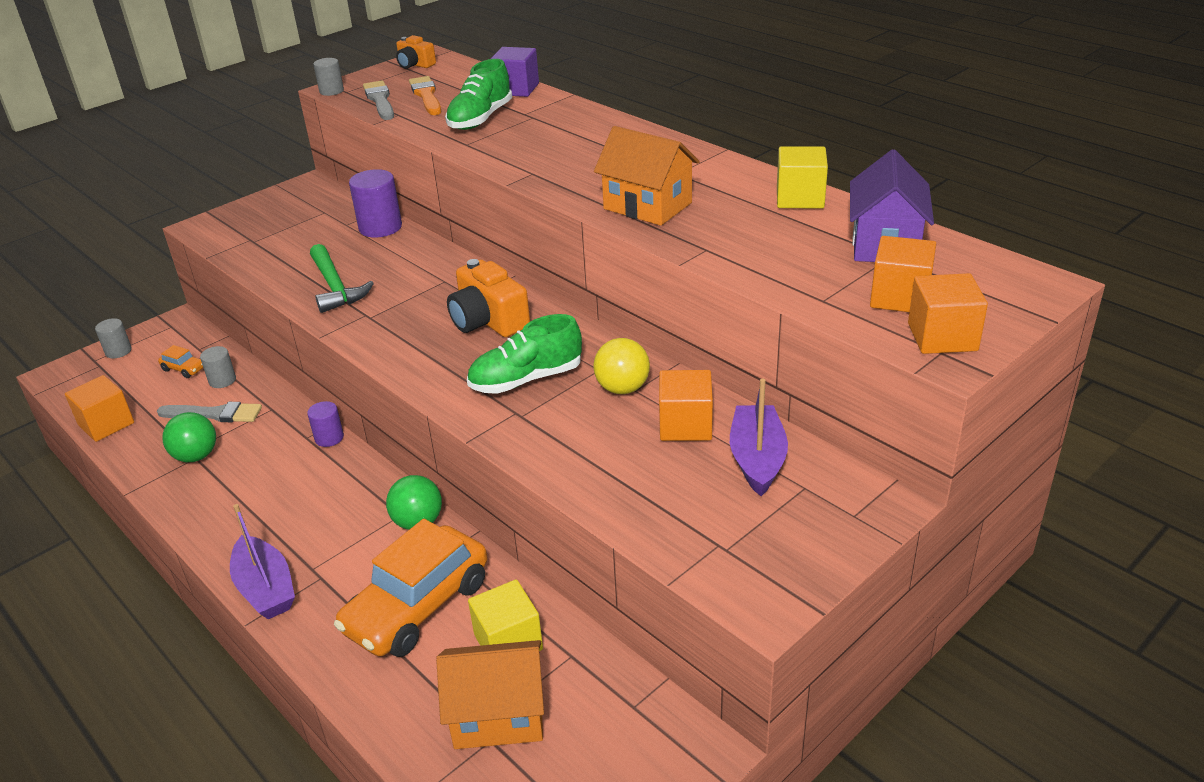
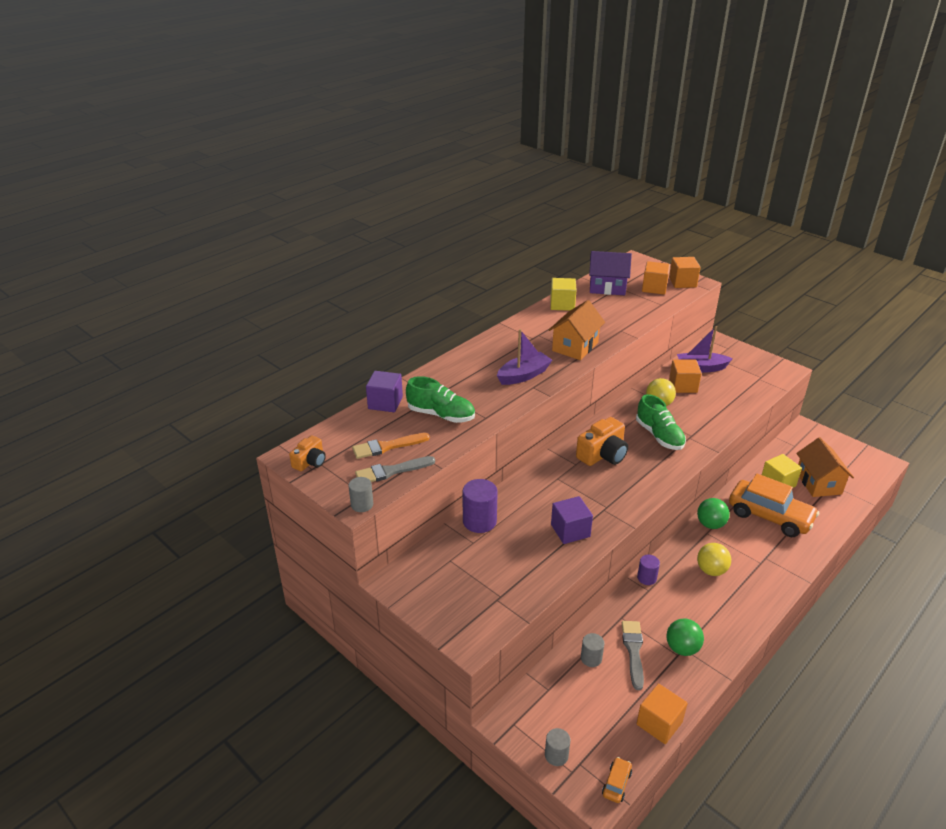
camera: 95 degrees left, 0 degrees up
orange car [158,345,203,378] -> orange car moved to [602,757,632,803]
purple boat [230,504,295,619] -> purple boat moved to [497,329,552,385]
green hammer [310,244,374,313] -> purple cube [551,496,593,544]
none -> yellow ball [697,543,731,576]

